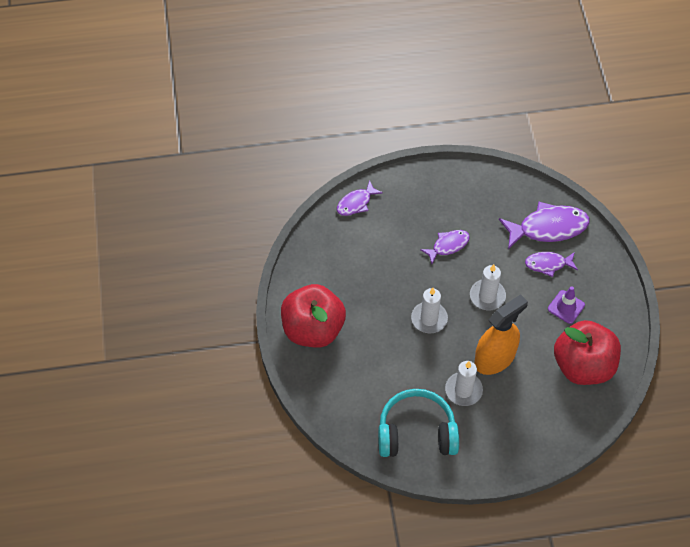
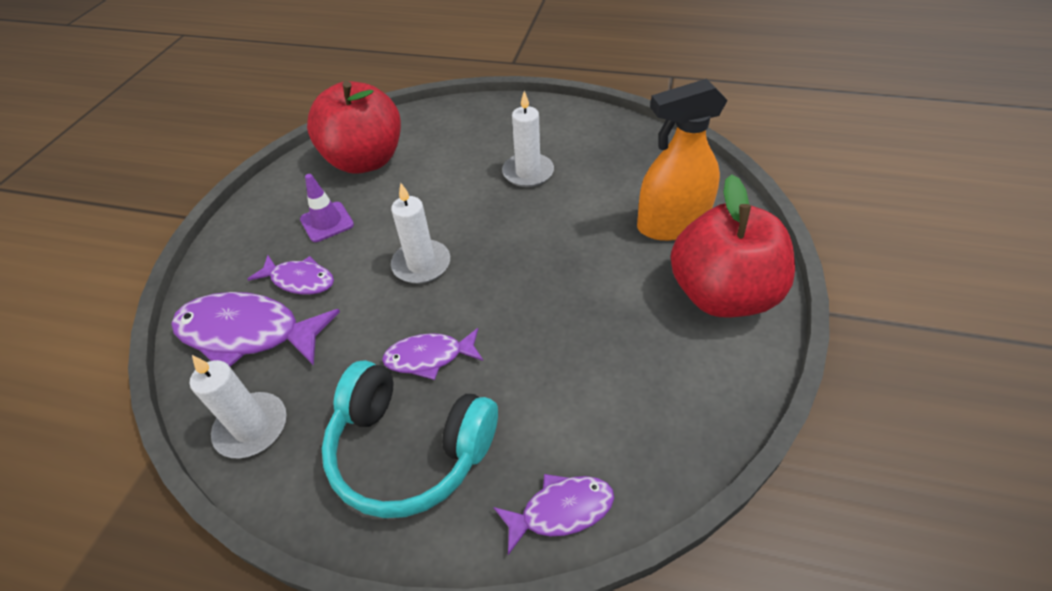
camera: 155 degrees left, 10 degrees down
turquoise headphones [378,389,459,457] -> turquoise headphones moved to [322,360,498,518]
white candle [411,288,448,333] -> white candle moved to [190,355,287,458]
orange spray bottle [474,294,528,375] -> orange spray bottle moved to [637,79,728,241]

